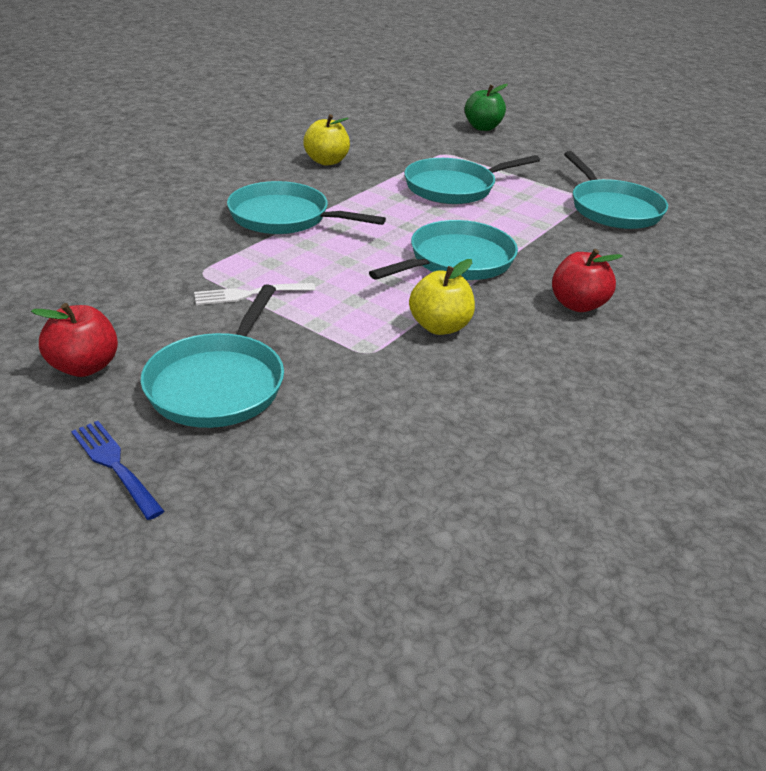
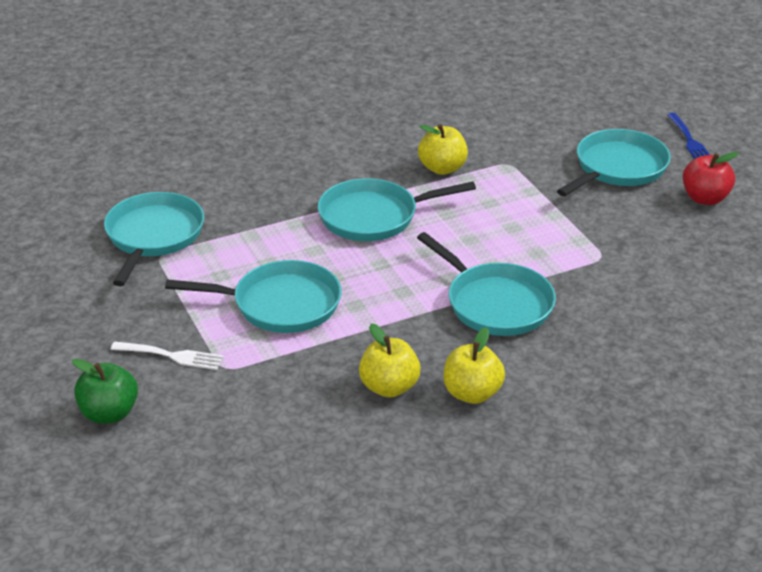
camera: 150 degrees left, 0 degrees up
white fork [194,283,315,305] -> white fork moved to [111,341,224,370]
red apple [552,249,623,312] -> none
none -> yellow apple [443,327,505,404]

